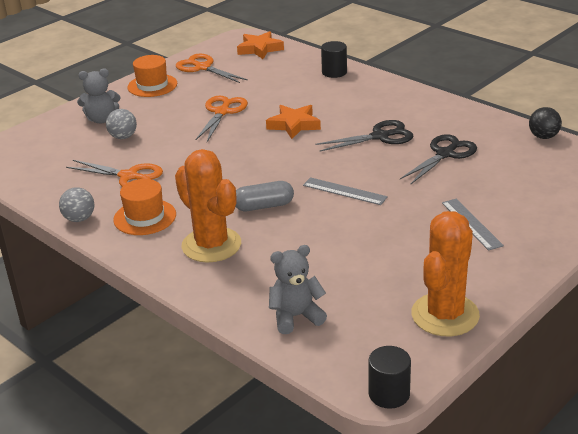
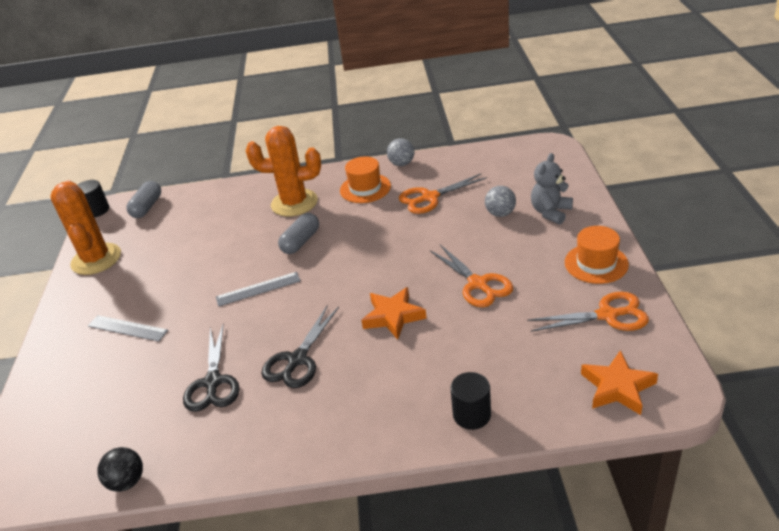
camera: 135 degrees right, 5 degrees up
grey teddy bear [269,245,327,334] -> none
none -> grey capsule [126,181,161,218]

